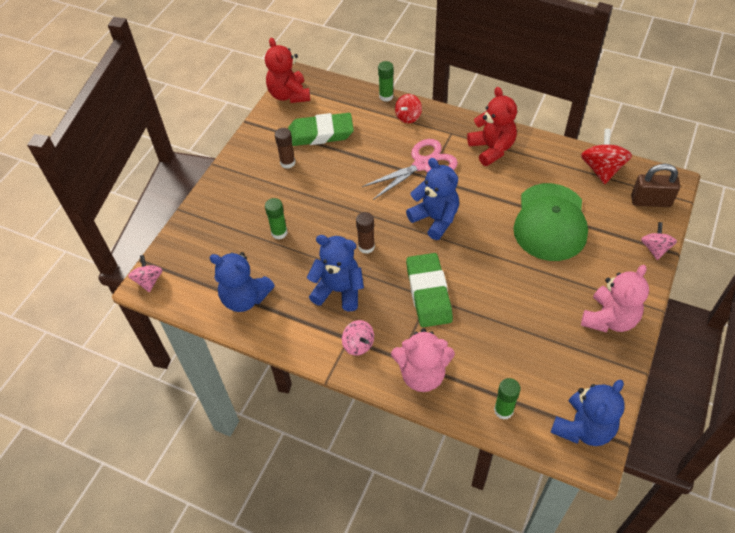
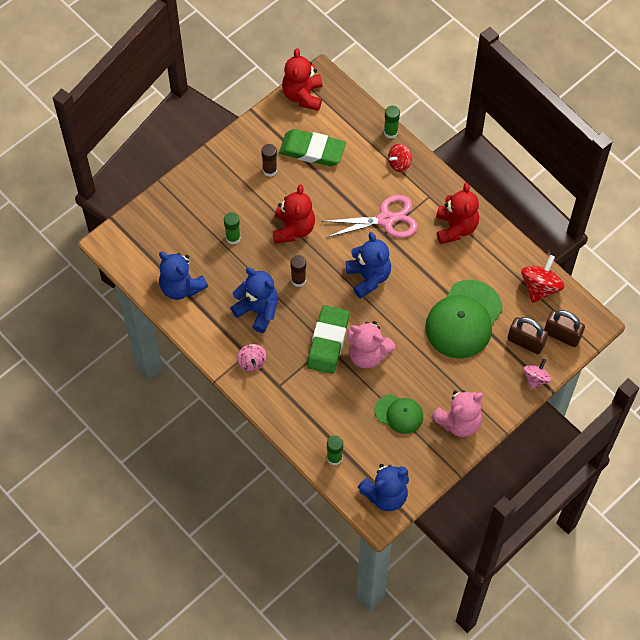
camera: 20 degrees right, 10 degrees up
pink spinning top [128,255,163,292] -> none
pink teddy bear [391,328,455,392] -> pink teddy bear moved to [347,321,395,369]
none -> red teddy bear [273,184,315,244]
none -> green cap [375,394,423,434]
none -> brown padlock [508,317,548,354]

